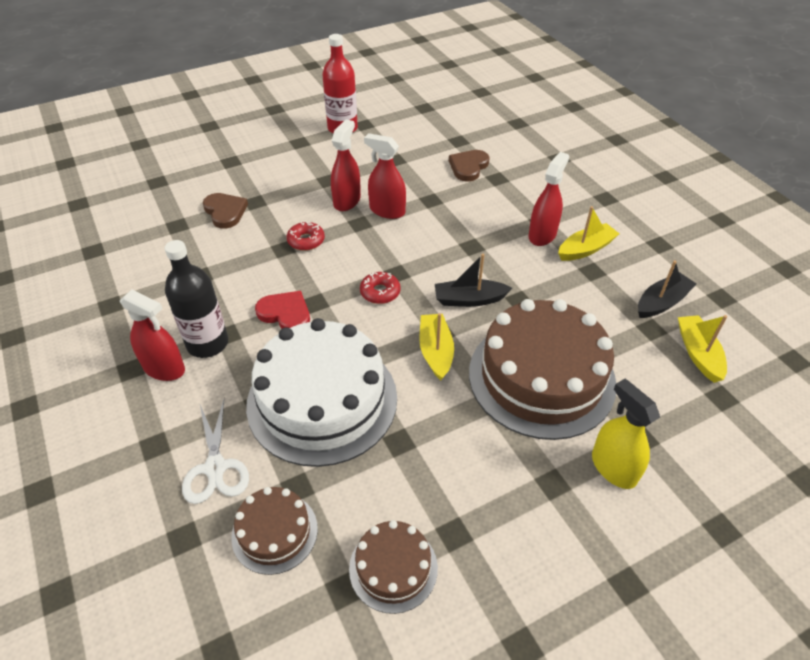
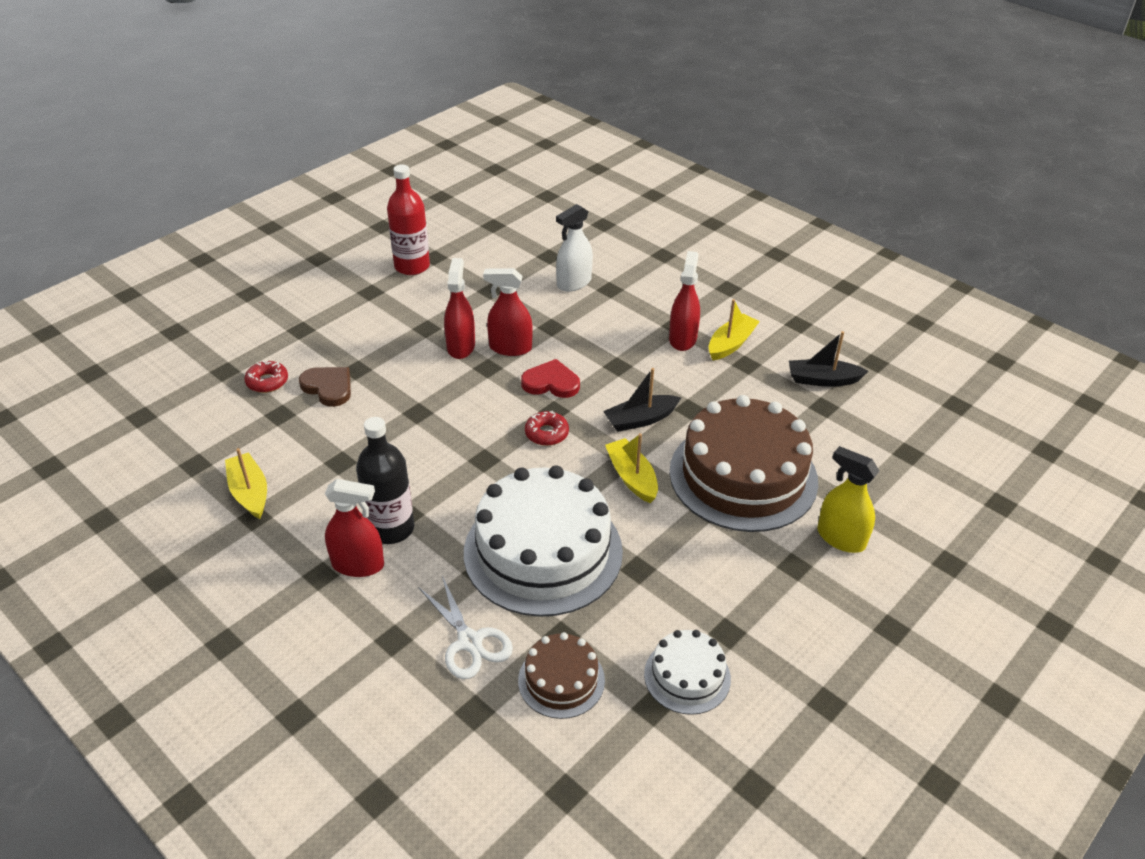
camera: 20 degrees left, 5 degrees down
red heart [255,291,310,329] -> red heart moved to [521,359,580,398]
red donut [287,222,325,251] -> red donut moved to [244,361,288,393]
brown cake [349,520,438,614] -> white cake [644,630,731,715]
brown heart [449,150,490,182] -> white spray bottle [556,204,593,292]
black boat [638,261,697,318] -> black boat turned 120 degrees counterclockwise [789,331,868,387]
yellow boat [678,315,727,383] -> yellow boat moved to [225,448,267,519]

